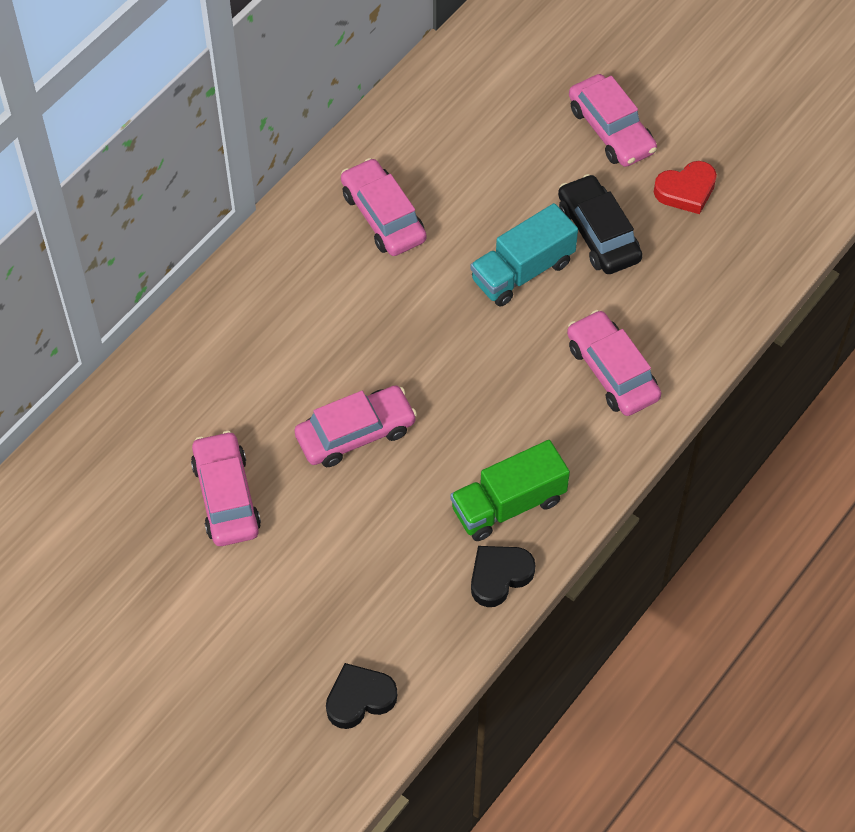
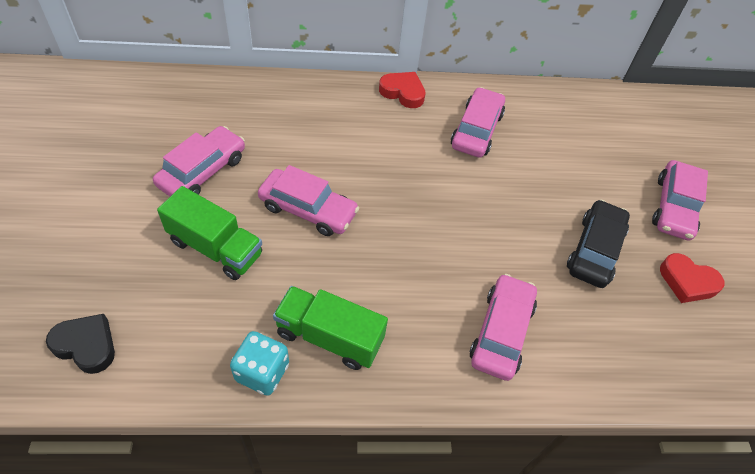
camera: 45 degrees right, 5 degrees down
turquoise truck [470,203,578,307] -> none
black heart [471,546,535,607] -> turquoise dice [230,331,289,396]
none -> green truck [157,186,262,280]
none -> red heart [379,72,426,108]

